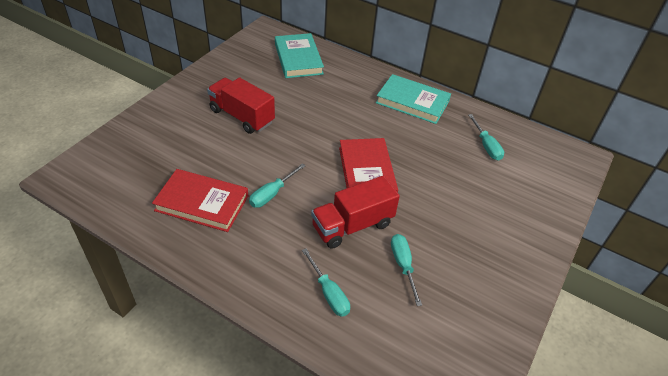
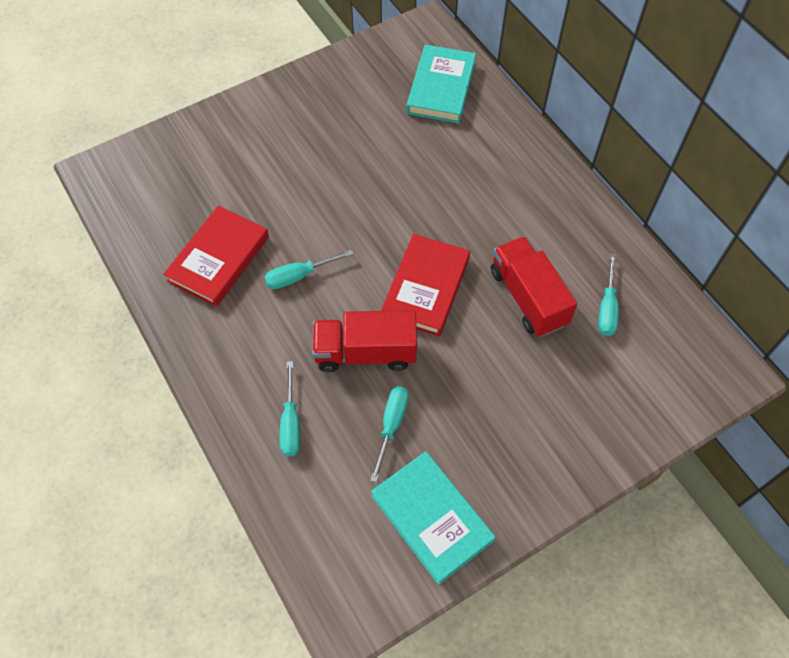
camera: 30 degrees right, 15 degrees up
red book [152,169,248,232] -> red book turned 75 degrees clockwise [163,206,269,307]
red truck [207,77,275,134] -> red truck moved to [491,236,577,337]
turquoise book [376,74,451,124] -> turquoise book moved to [371,451,495,585]

